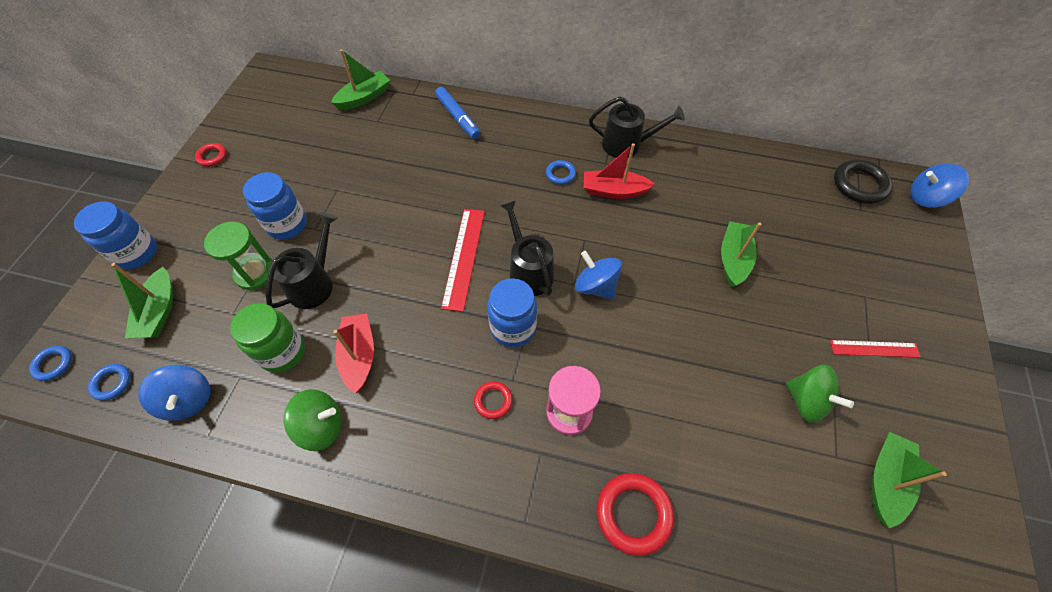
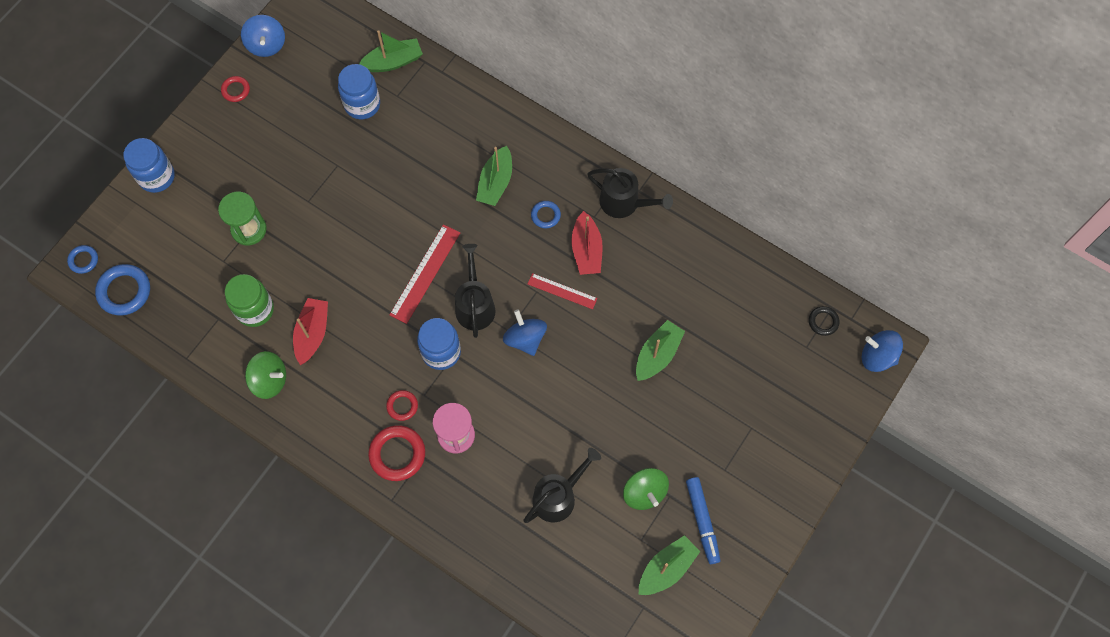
camera: 20 degrees right, 10 degrees up
blue ring [88,364,131,401] -> blue ring [95,264,150,316], size x1.77
green boat [111,263,173,338] -> green boat moved to [476,146,512,206]
blue spinning top [138,365,210,421] -> blue spinning top moved to [241,15,285,57]
blue jar [243,172,307,240] -> blue jar moved to [338,64,380,119]
black watering can [266,212,338,309] -> black watering can moved to [523,448,601,523]
blue marker [435,87,481,139] -> blue marker moved to [686,477,720,564]
red boat [584,143,655,199] -> red boat turned 120 degrees counterclockwise [572,211,603,275]
red ring [597,473,674,556] -> red ring moved to [368,425,425,481]
red ruler [830,340,921,358] -> red ruler moved to [528,273,598,309]
black ring [834,159,893,204] -> black ring [809,306,840,336], size x0.56

